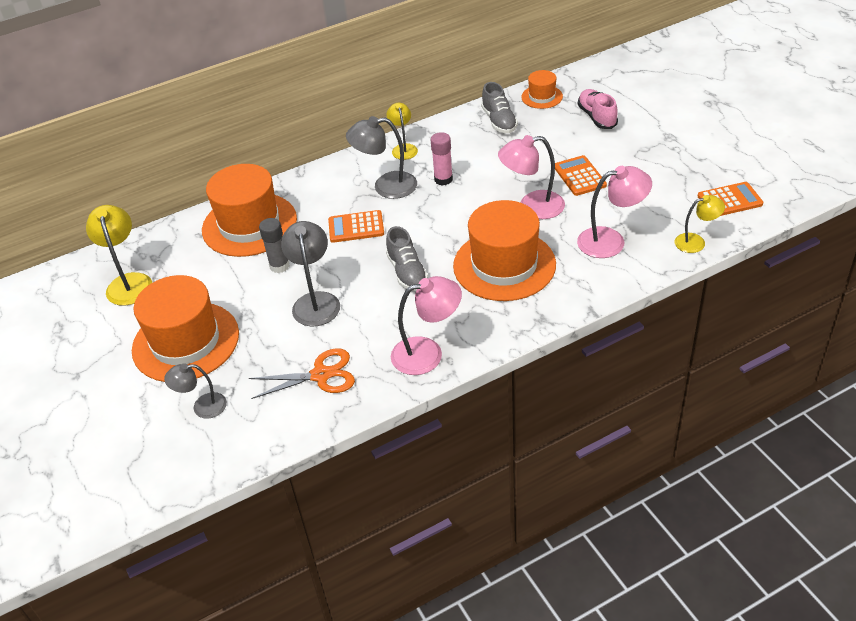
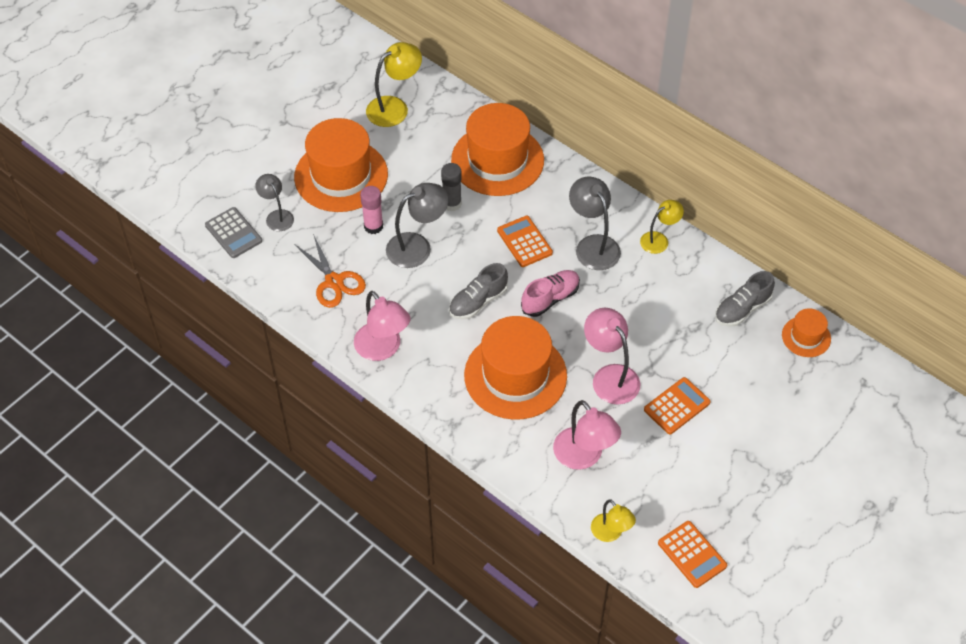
camera: 65 degrees right, 10 degrees up
pink glue stick [431,132,453,186] -> pink glue stick moved to [360,186,383,234]
pink shoe [578,89,618,129] -> pink shoe moved to [521,270,580,317]
none -> grey calculator [205,207,262,258]

